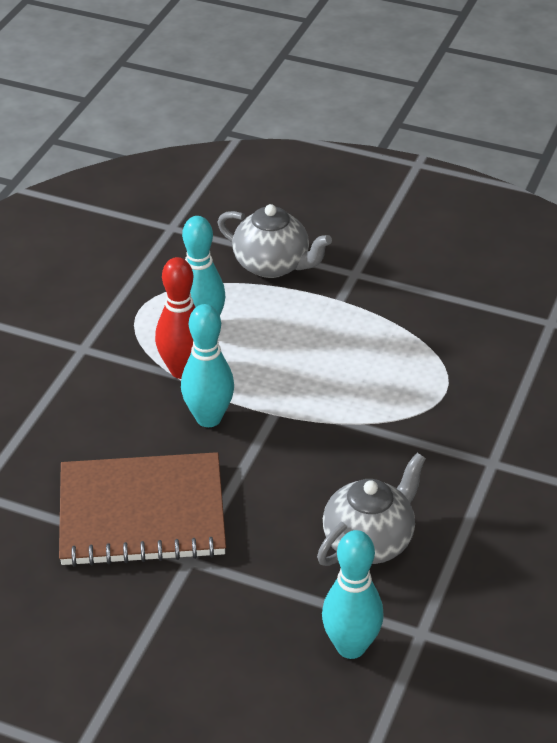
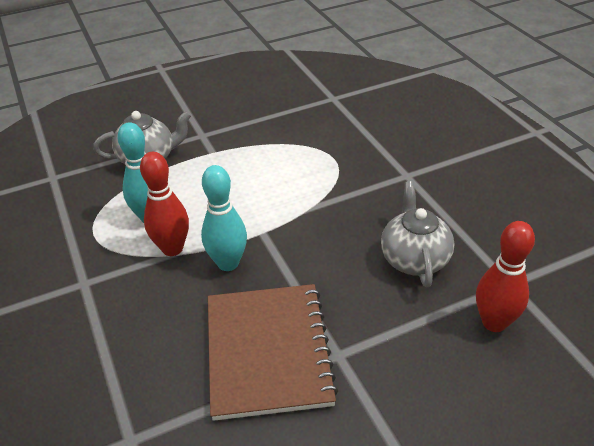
camera: 45 degrees left, 0 degrees up
brown notebook [59,452,226,567] -> brown notebook turned 45 degrees counterclockwise [208,284,338,421]
turquoise bowling pin [322,530,384,659] -> red bowling pin [476,221,535,332]

